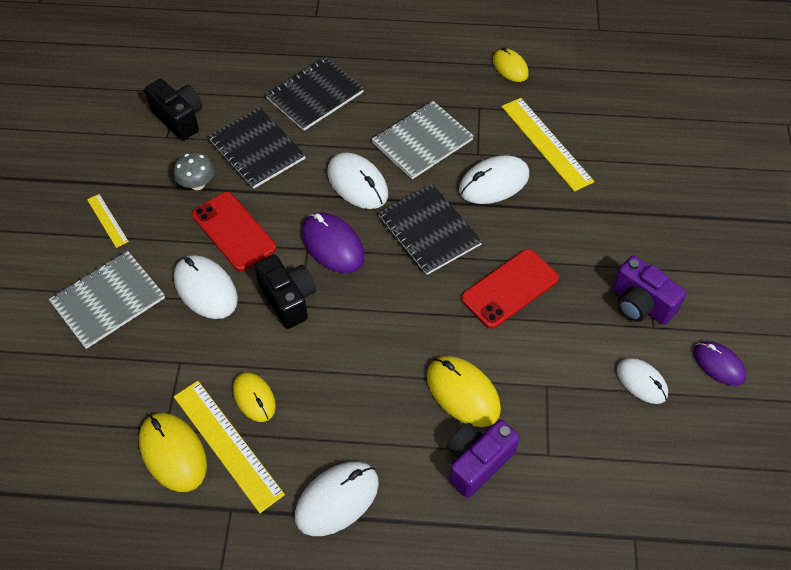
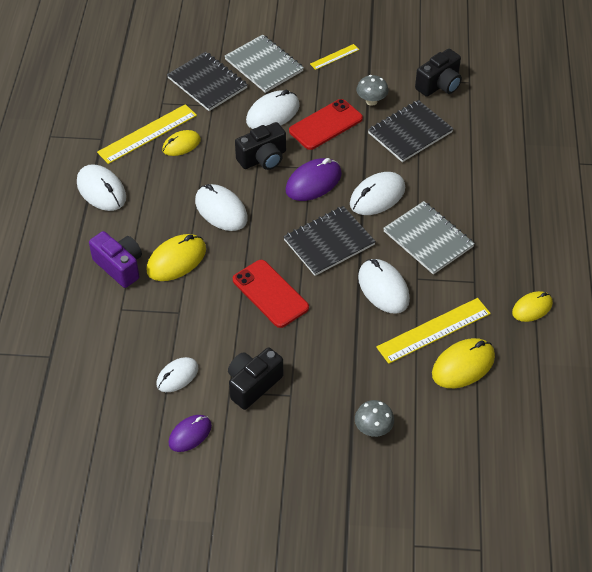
camera: 90 degrees right, 5 degrees down
yellow mouse [139,413,207,492] -> yellow mouse moved to [432,338,495,388]
black notebook [265,57,364,131] -> black notebook moved to [167,52,248,111]
purple camera [613,255,687,324] -> black camera [228,348,283,410]
none -> white mouse [195,184,248,231]
none -> grey mushroom [355,400,394,437]

